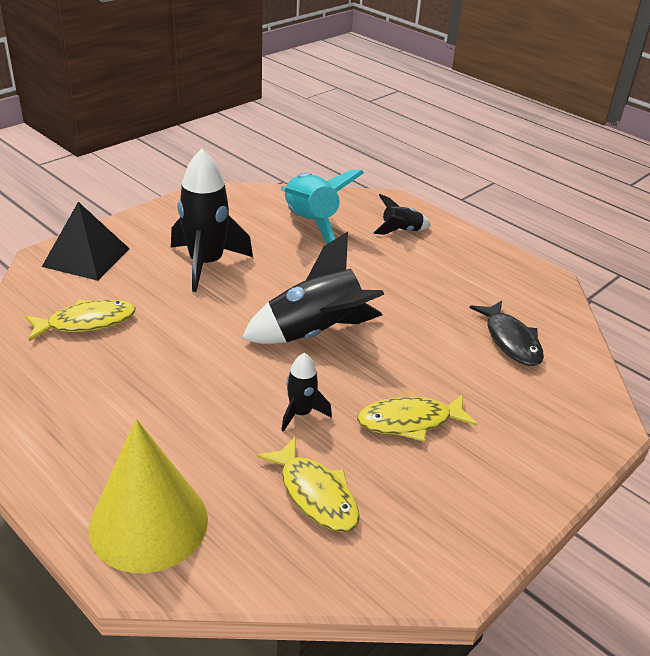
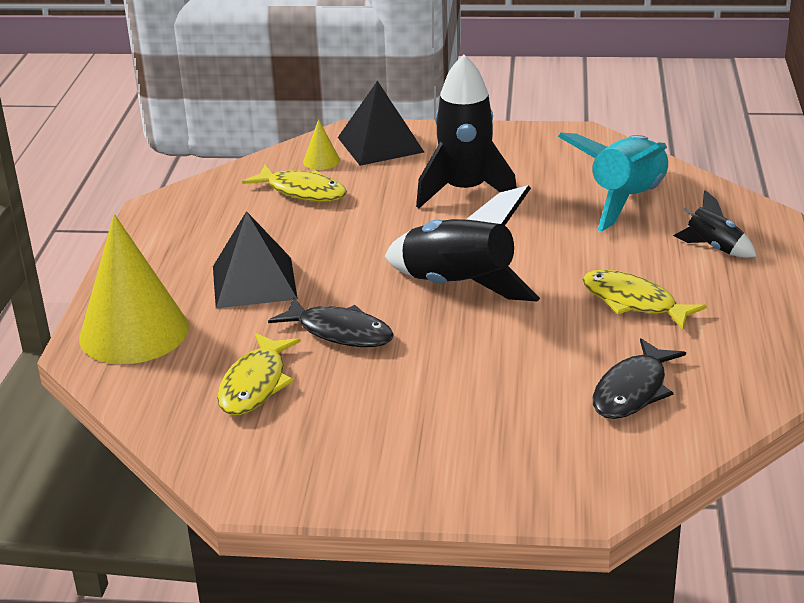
camera: 55 degrees right, 5 degrees down
black rocket [281,353,332,432] -> black fish [268,297,394,347]
yellow fish [357,394,477,442] -> yellow fish moved to [583,270,707,330]
none -> black pyramid [213,211,298,308]
none -> yellow cone [303,119,340,170]

